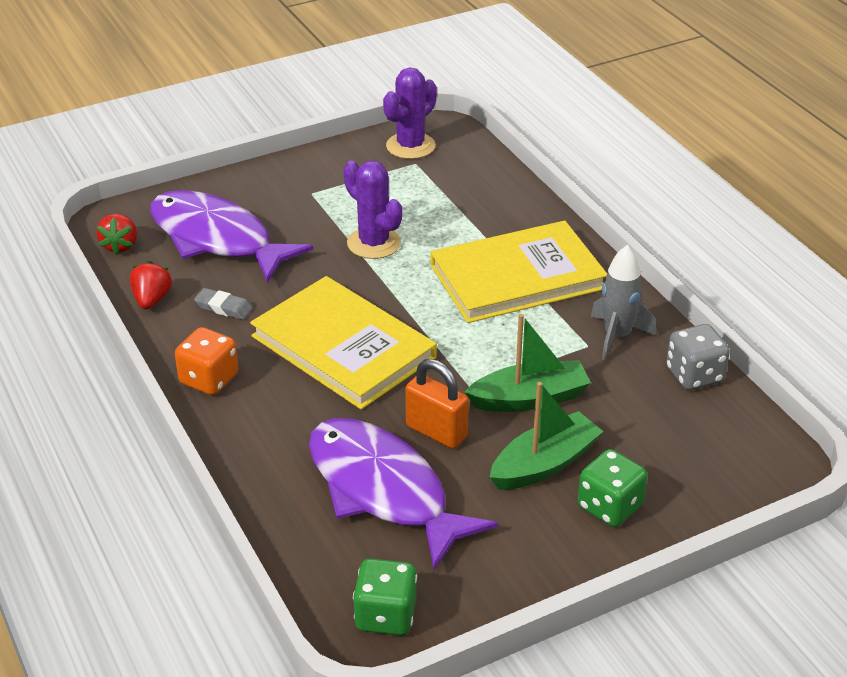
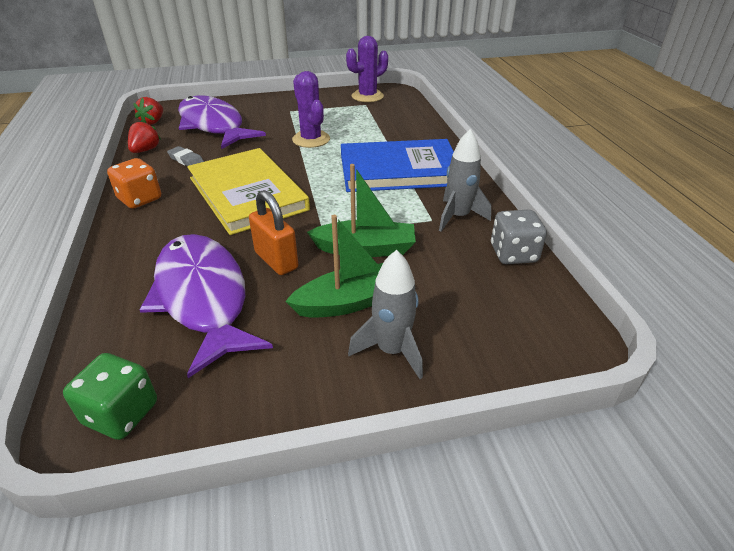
camera: 15 degrees right, 0 degrees up
yellow book [430,220,607,323] -> blue book [341,139,454,192]
green dice [578,449,648,527] -> grey rocket [348,250,423,379]

